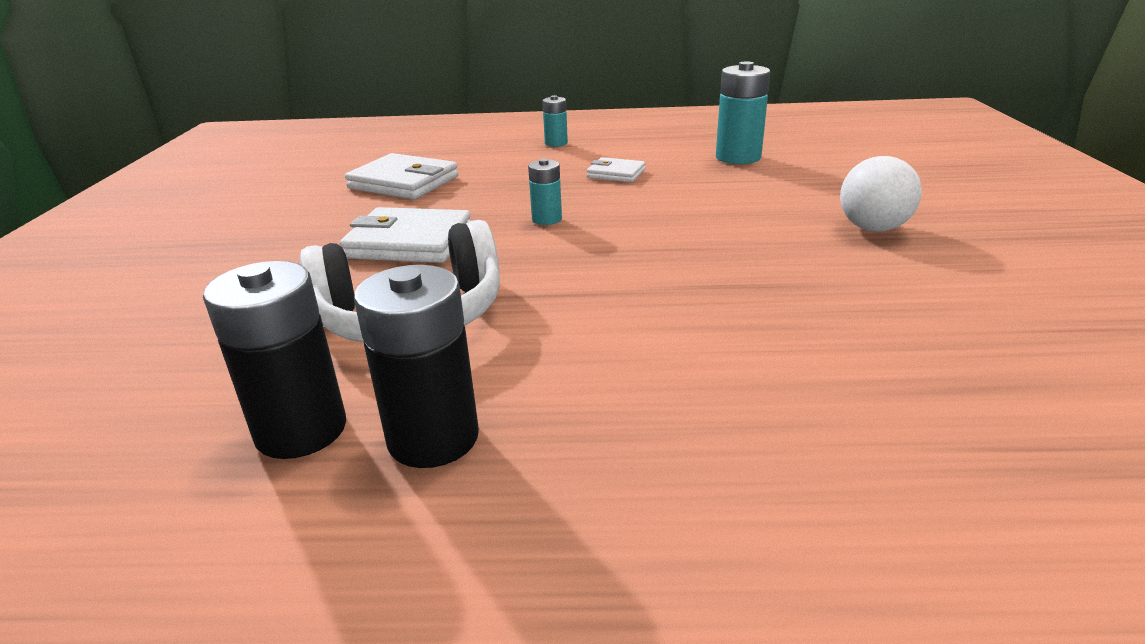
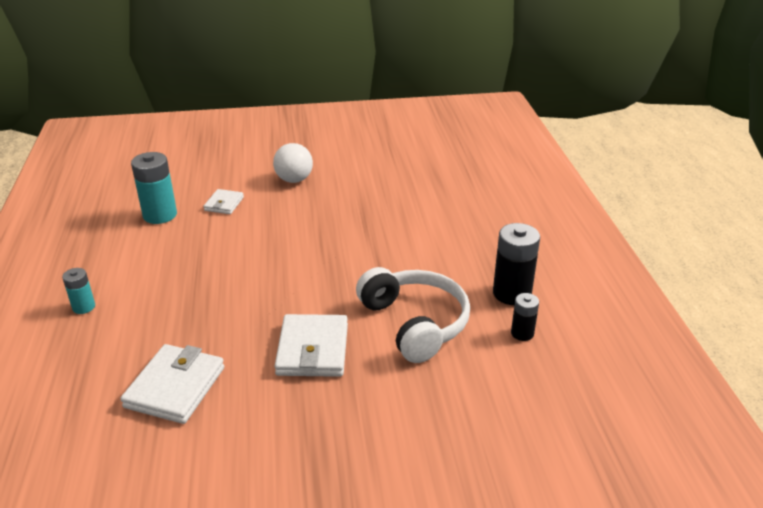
camera: 100 degrees left, 5 degrees up
black battery [203,261,346,459] -> black battery [511,293,539,341], size x0.56
turquoise battery [528,159,562,225] -> none
white wallet [587,157,646,182] -> white wallet moved to [203,189,244,214]

